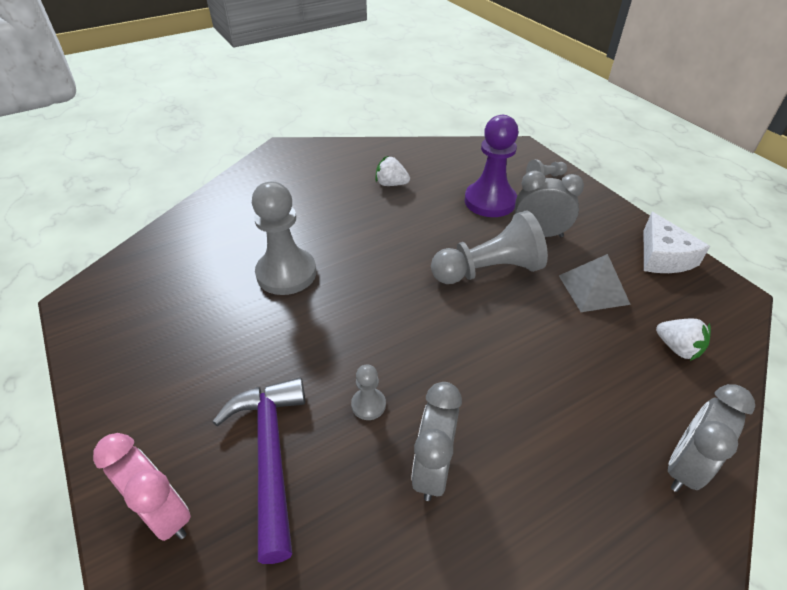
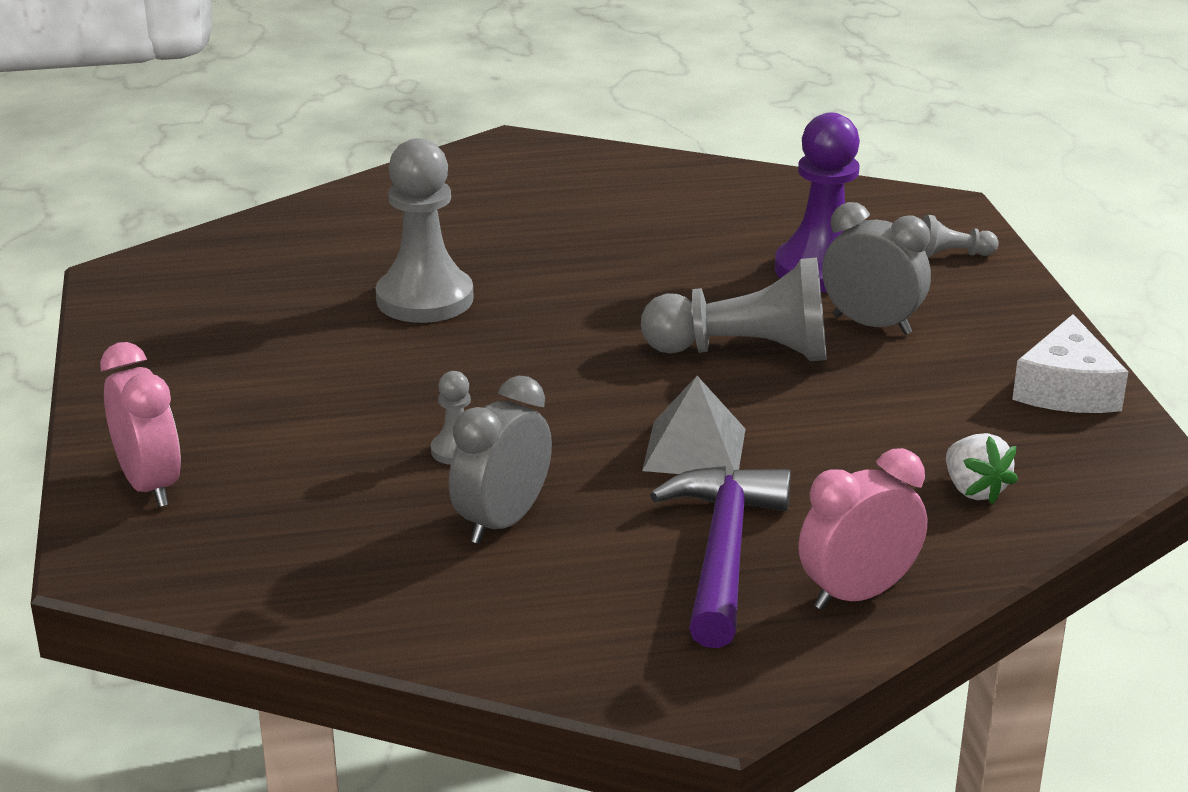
camera: 20 degrees right, 15 degrees down
purple hammer [212,378,305,564] -> purple hammer moved to [650,466,791,648]
white strawberry [376,156,410,186] -> none
grey pyramid [559,254,631,312] -> grey pyramid moved to [642,376,745,476]
grey clock [668,384,755,492] -> pink clock [798,448,927,610]

